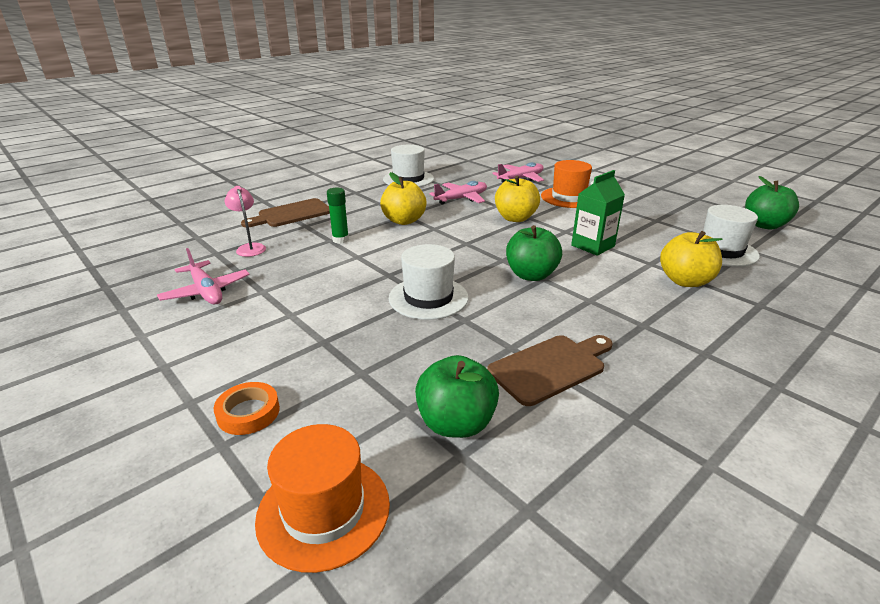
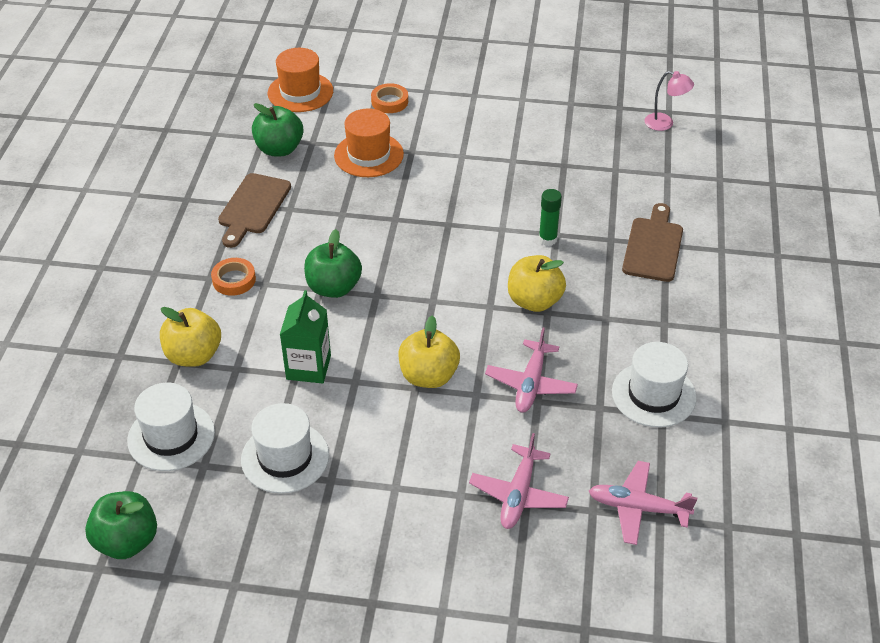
camera: 140 degrees right, 15 degrees up
pink plane [157,248,250,305] -> pink plane moved to [589,461,697,545]
pink lamp [225,186,266,257] -> pink lamp moved to [644,71,694,131]
white hat [389,244,469,320] -> white hat moved to [241,403,329,494]
orange hat [541,160,592,208] -> orange hat moved to [334,108,404,177]
none -> orange tape [211,258,256,296]

